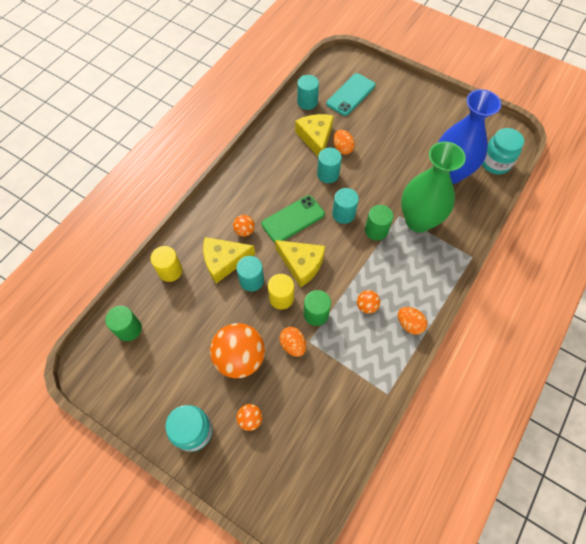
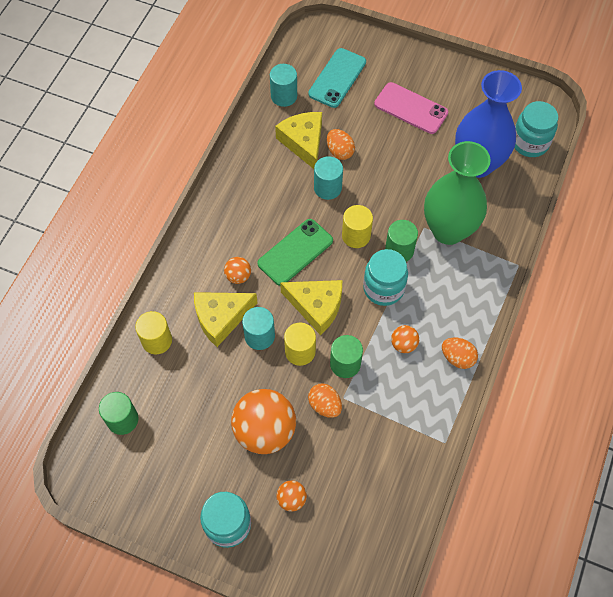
camera: 10 degrees left, 0 degrees up
turquoise cylinder [332,188,359,224] -> yellow cylinder [342,205,373,248]
none -> turquoise jar [363,249,408,306]
none -> pink phone [374,82,448,134]

